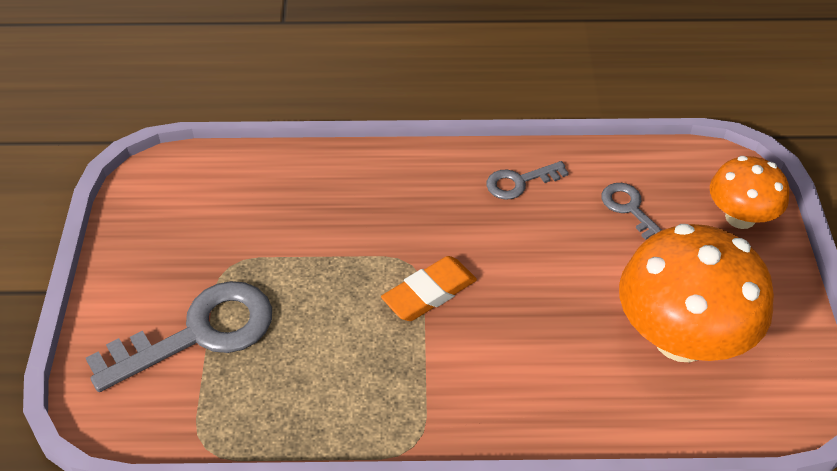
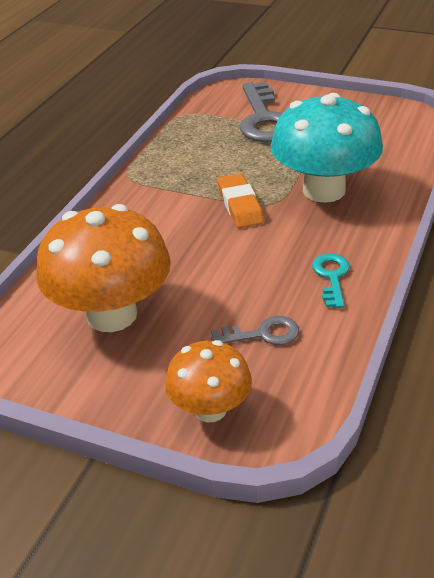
camera: 115 degrees right, 10 degrees down
grey key [486,161,569,200] -> turquoise key [312,253,350,308]
none -> turquoise mushroom [270,93,383,203]

